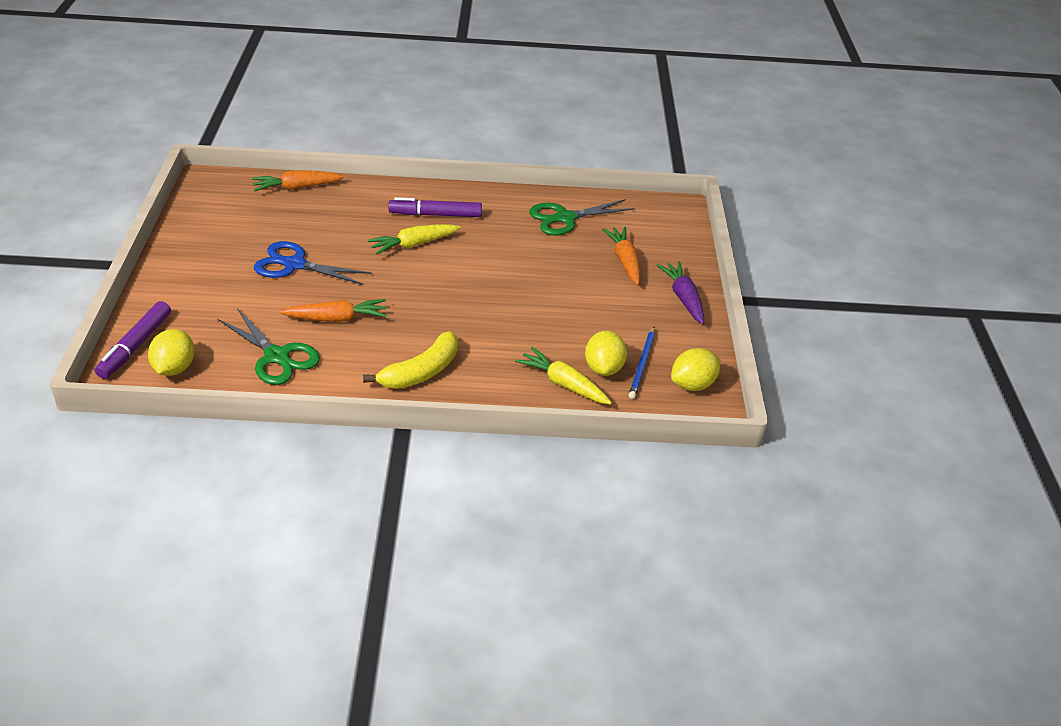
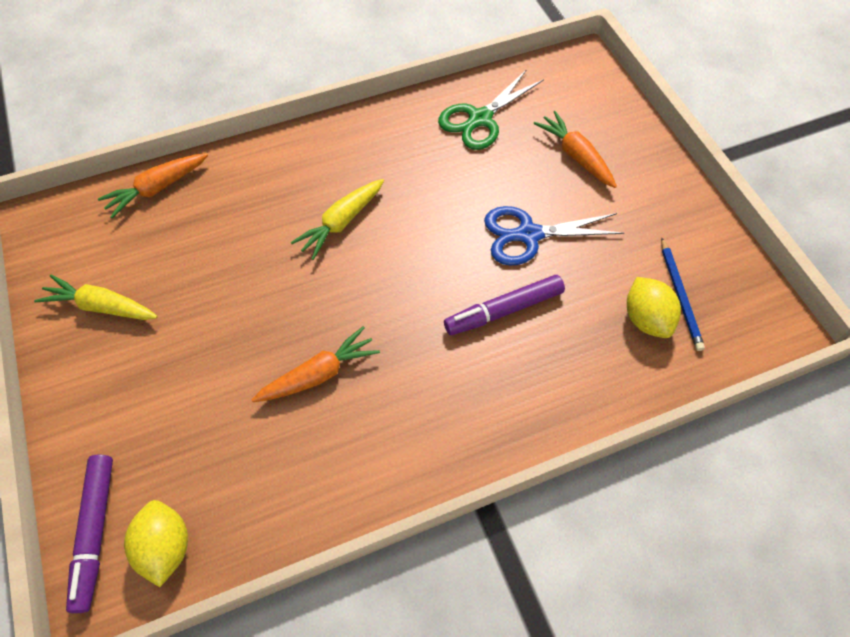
camera: 20 degrees left, 20 degrees up
green scissors [218,308,320,385] -> none
blue scissors [254,241,372,285] -> blue scissors moved to [484,206,624,265]
yellow banana [363,331,458,389] -> none
purple marker [388,197,482,217] -> purple marker moved to [444,275,565,335]
yellow carrot [515,347,612,404] -> yellow carrot moved to [34,275,158,320]
purple carrot [656,261,704,324] -> none
yellow lemon [671,348,721,391] -> none

